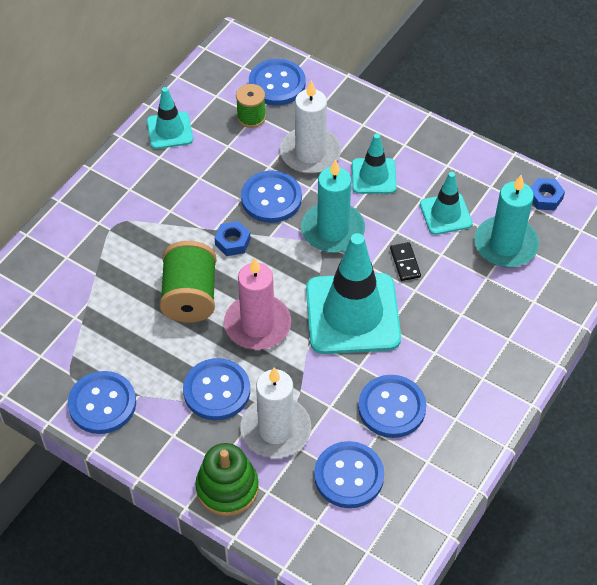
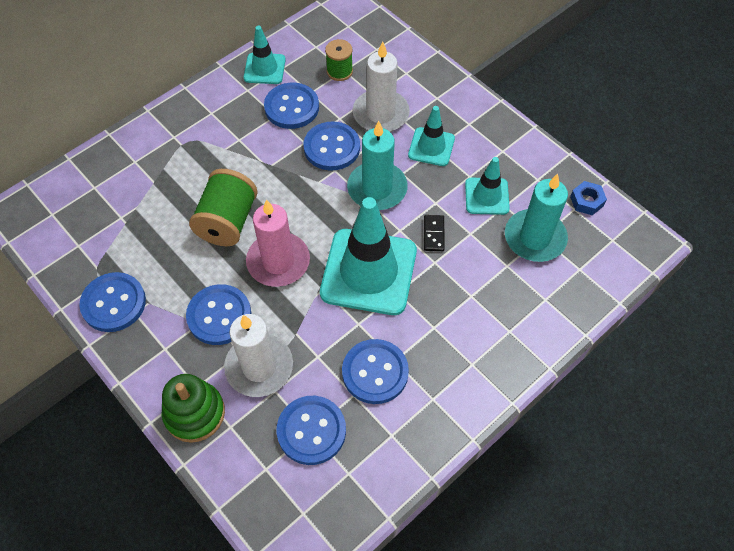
camera: 15 degrees right, 5 degrees up
blue nut [215,221,251,256] -> none
blue button [249,59,306,105] -> blue button moved to [264,83,319,129]

